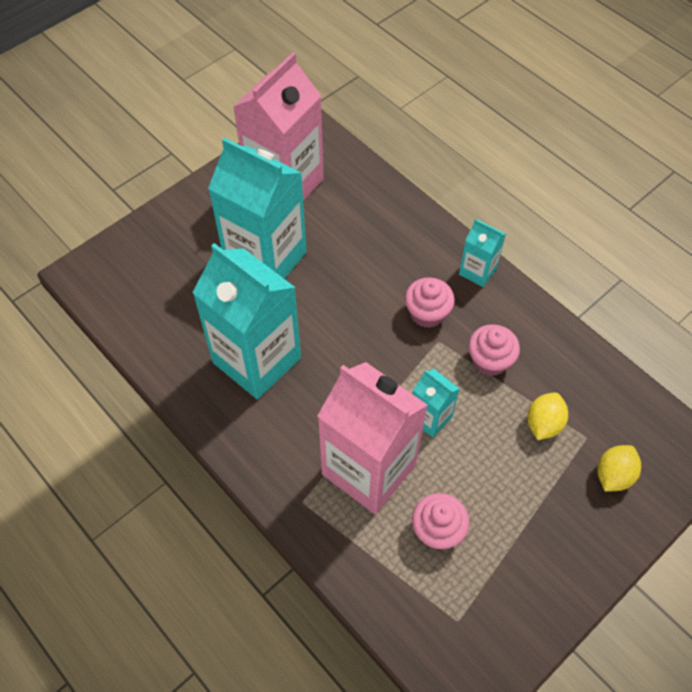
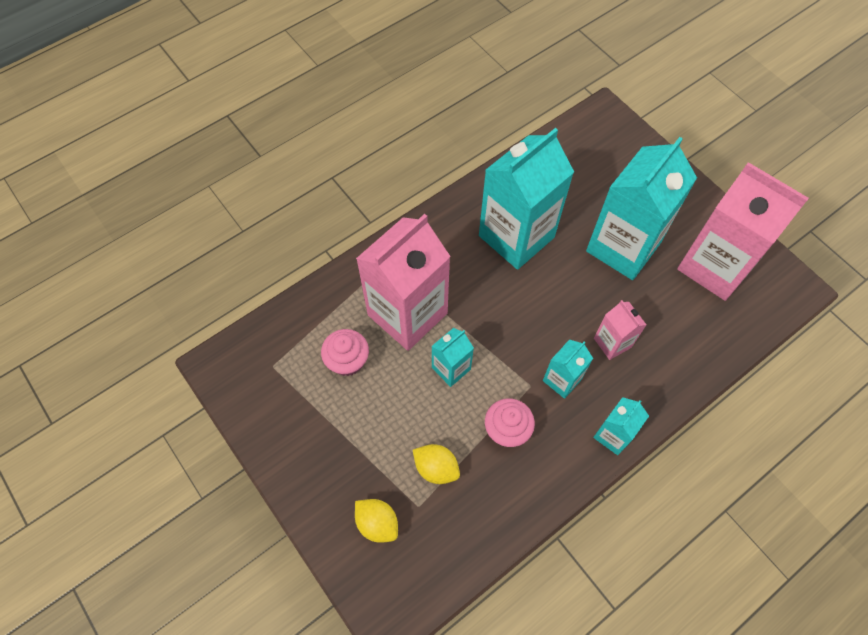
camera: 95 degrees right, 5 degrees up
pink cupcake [405,277,455,328] -> turquoise carton [543,340,593,399]
none -> pink carton [594,300,646,360]

